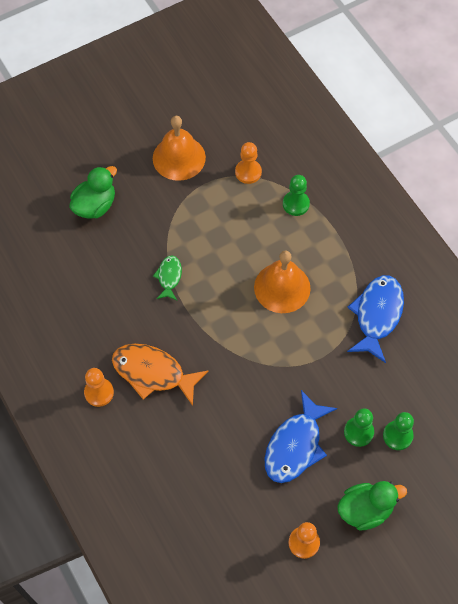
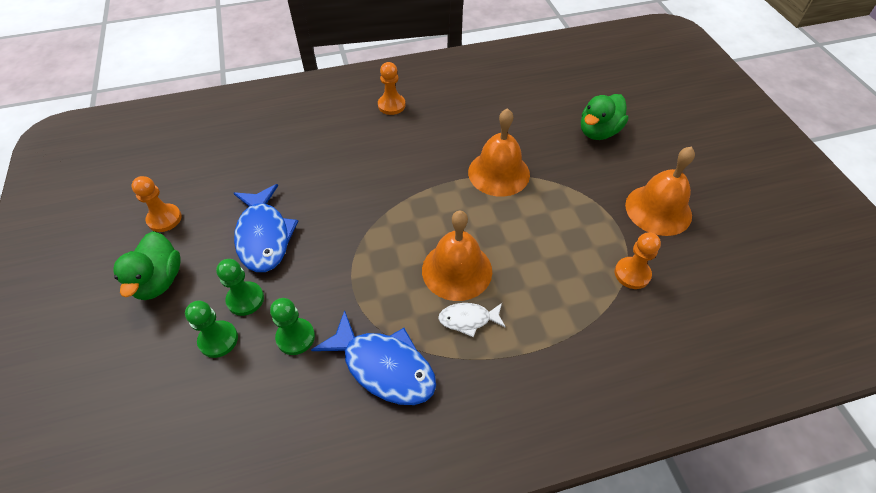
camera: 105 degrees right, 10 degrees down
green duck [70,166,117,219] -> green duck turned 75 degrees clockwise [581,94,628,140]
orange fish [112,344,208,406] -> none
green fish [153,255,182,300] -> orange bell [468,108,530,197]
blue fish [264,390,337,483] -> blue fish turned 150 degrees counterclockwise [234,184,298,272]
green pawn [283,175,310,216] -> green pawn moved to [270,298,315,355]
none -> white fish [438,303,506,337]

